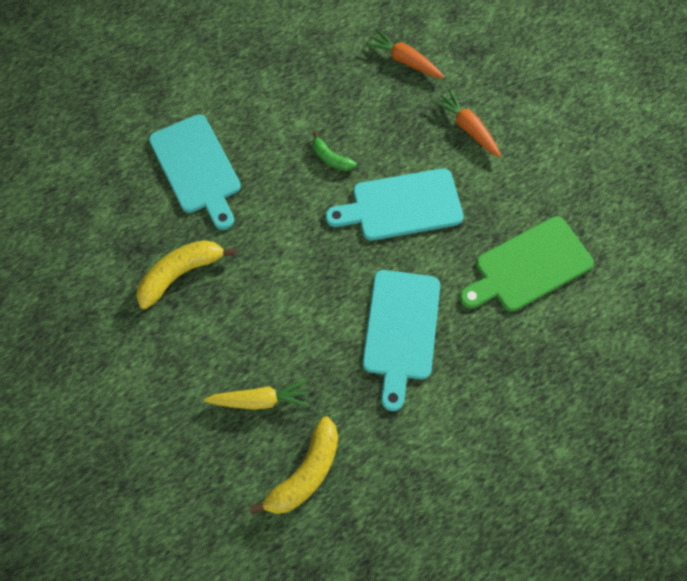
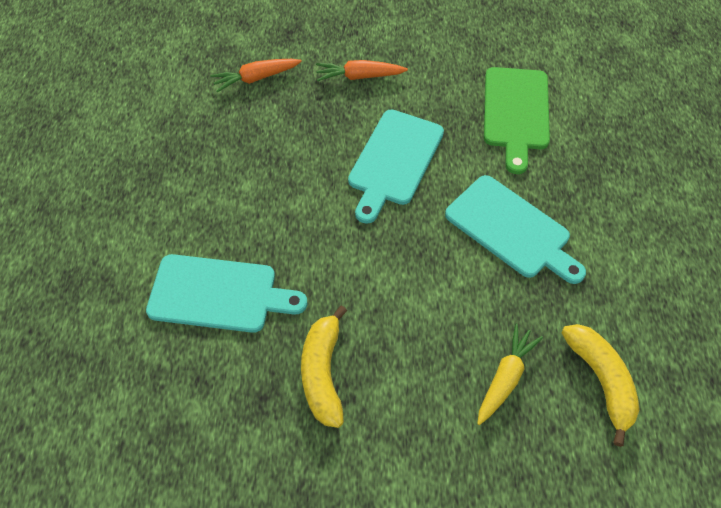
camera: 55 degrees left, 10 degrees down
green banana [313,132,357,171] -> none

